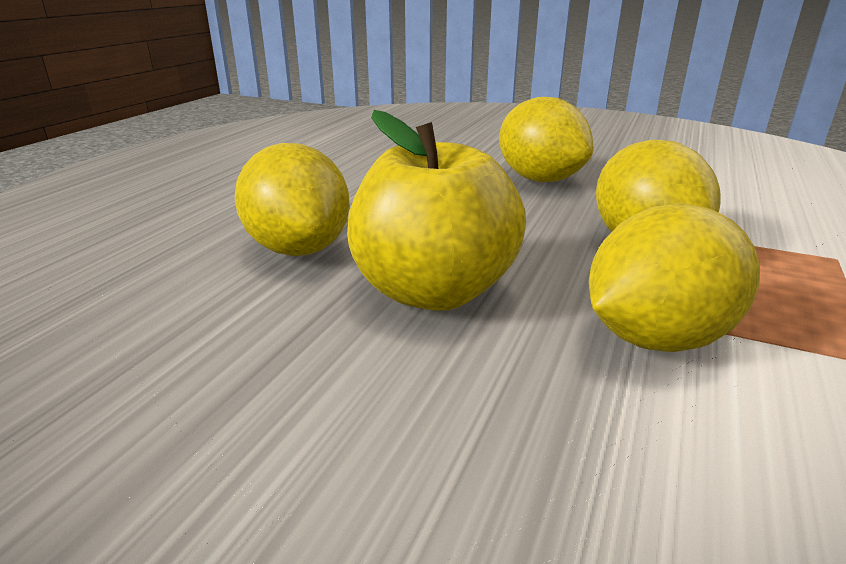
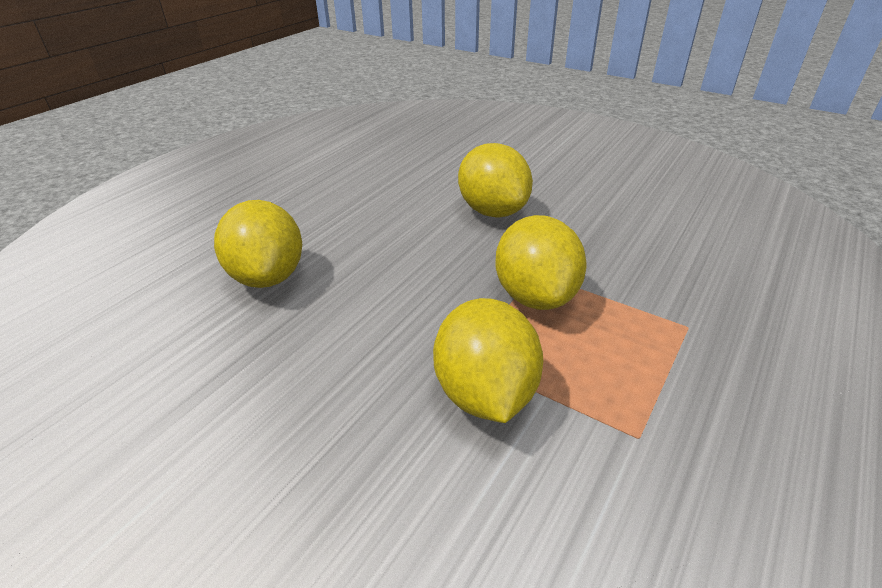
camera: 10 degrees right, 10 degrees up
yellow apple [347,110,526,311] -> none
yellow lemon [589,203,760,352] -> yellow lemon turned 75 degrees counterclockwise [433,298,543,423]

